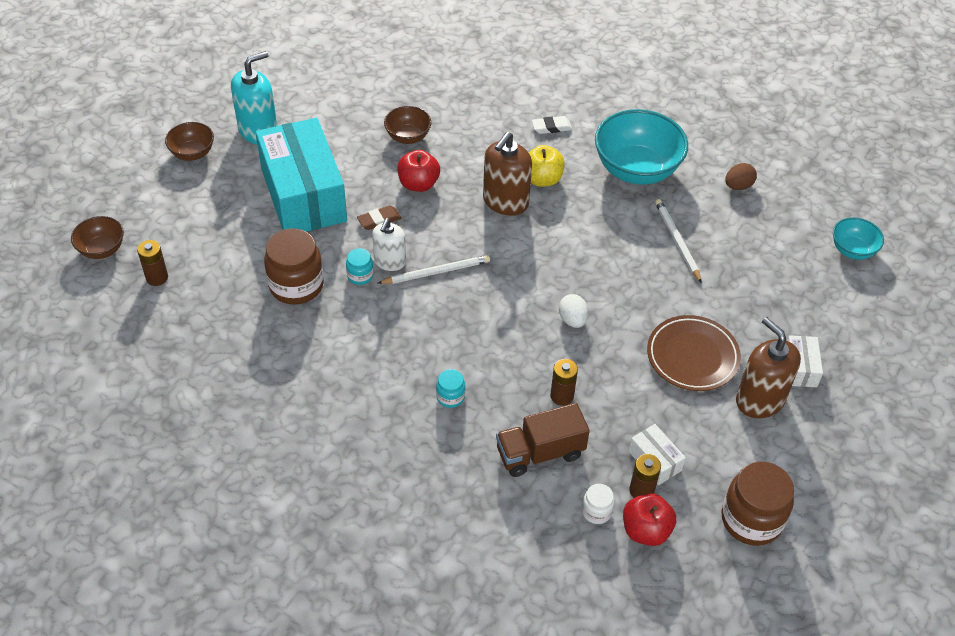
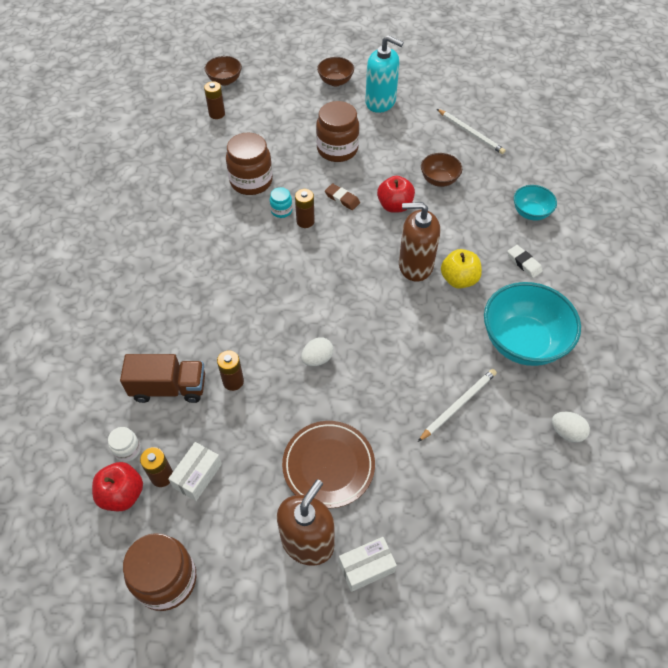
camera: 65 degrees right, 5 degrees up
turquoise box [255,118,347,232] -> brown jar [316,101,359,162]
white soap dispenser [372,218,406,271] -> brown battery [295,189,315,228]
white pencil [378,255,490,284] -> white pencil moved to [437,109,506,154]
turquoise jar [436,369,465,408] -> none
brown truck [496,403,590,477] -> brown truck turned 135 degrees clockwise [120,354,205,403]
brown egg [725,163,757,190] -> white egg [552,412,590,443]
turquoise bowl [833,217,884,260] -> turquoise bowl moved to [514,185,557,220]

